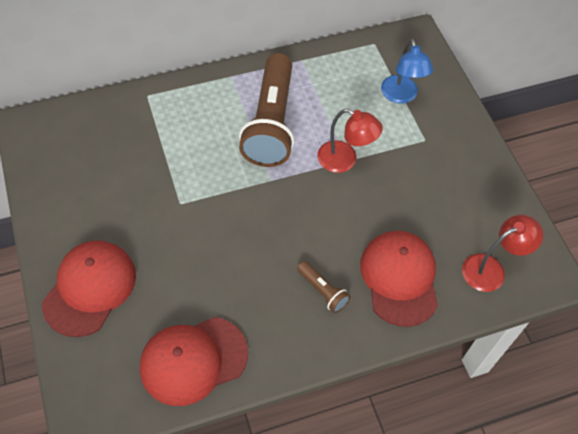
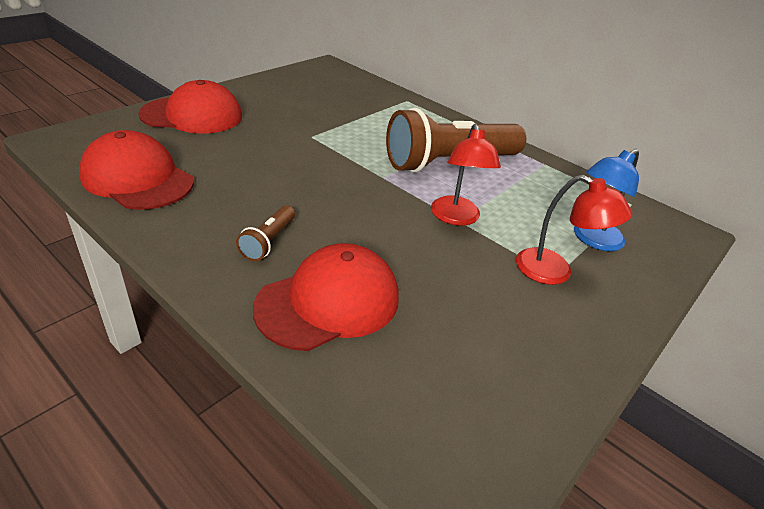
camera: 60 degrees right, 20 degrees down
red lamp [462,215,543,292] -> red lamp moved to [516,175,632,285]

